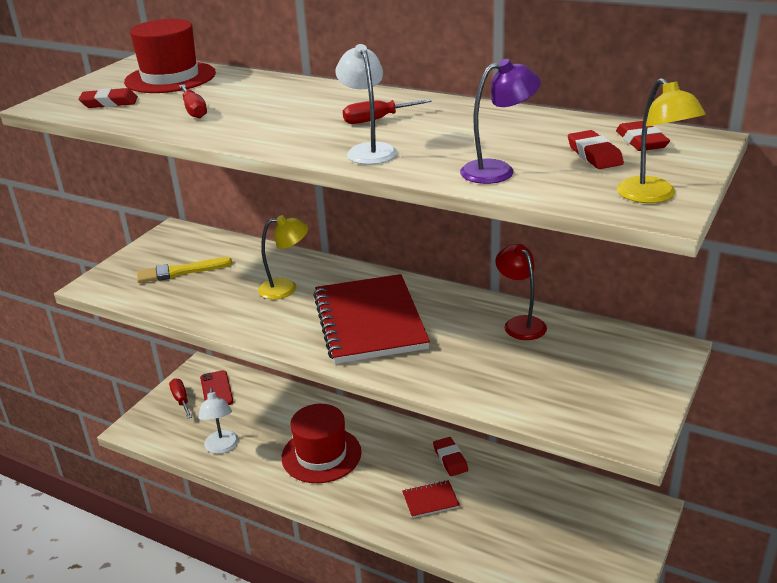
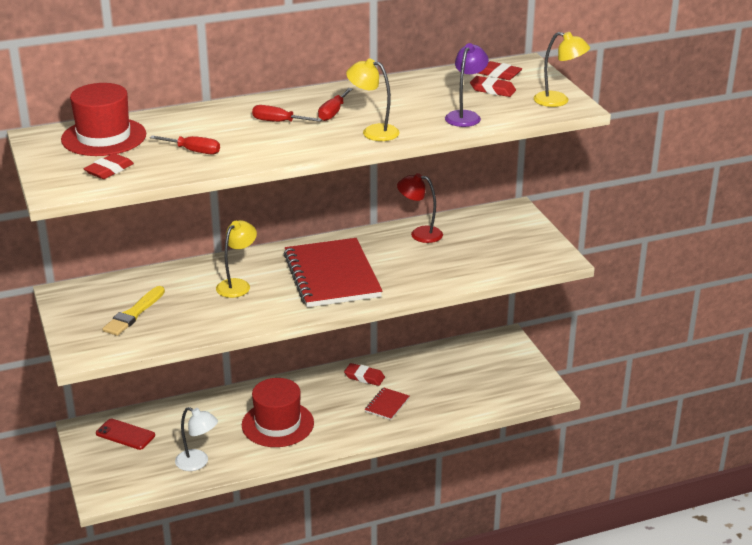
camera: 50 degrees left, 0 degrees up
red screwdriver [169,378,192,418] -> red screwdriver moved to [252,105,322,122]
red notebook [313,274,430,364] -> red notebook turned 45 degrees clockwise [284,238,382,307]
white lamp [335,44,397,165] -> yellow lamp [346,58,400,141]

